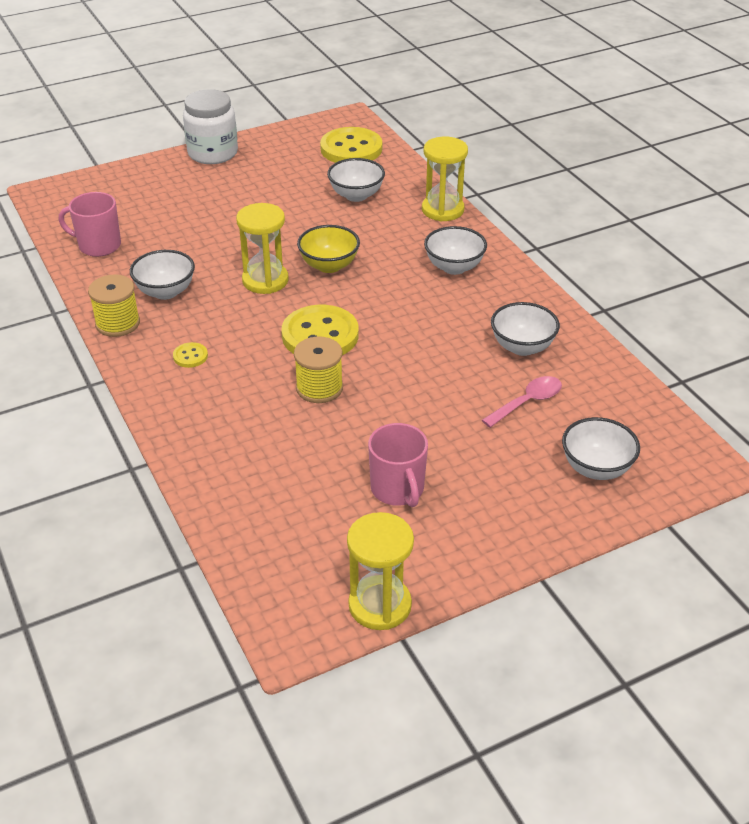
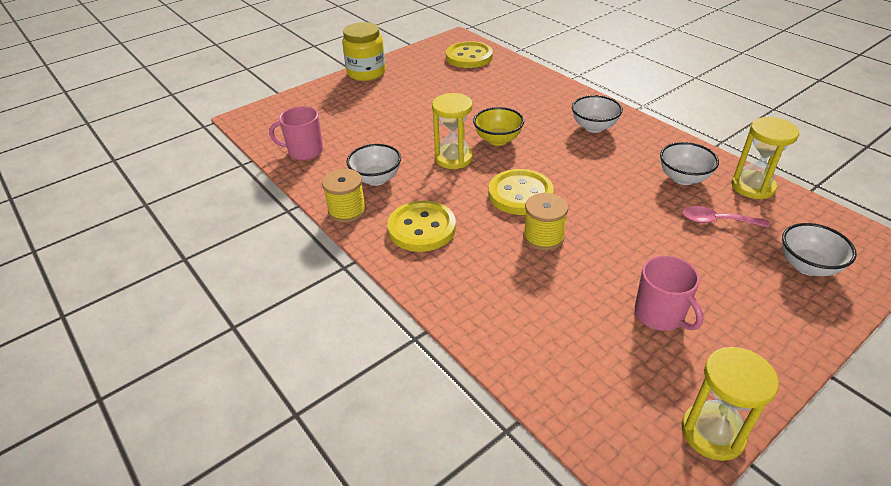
camera: 10 degrees left, 0 degrees up
yellow button [173,342,208,368] -> yellow button [387,200,456,252], size x2.28
white jar [183,89,238,164] -> yellow jar [342,22,386,81]
white bowl [327,158,385,202] -> none
yellow hourglass [422,137,468,221] -> yellow hourglass moved to [731,117,799,199]
pink spoon [482,376,562,428] -> pink spoon turned 120 degrees counterclockwise [682,206,769,227]

